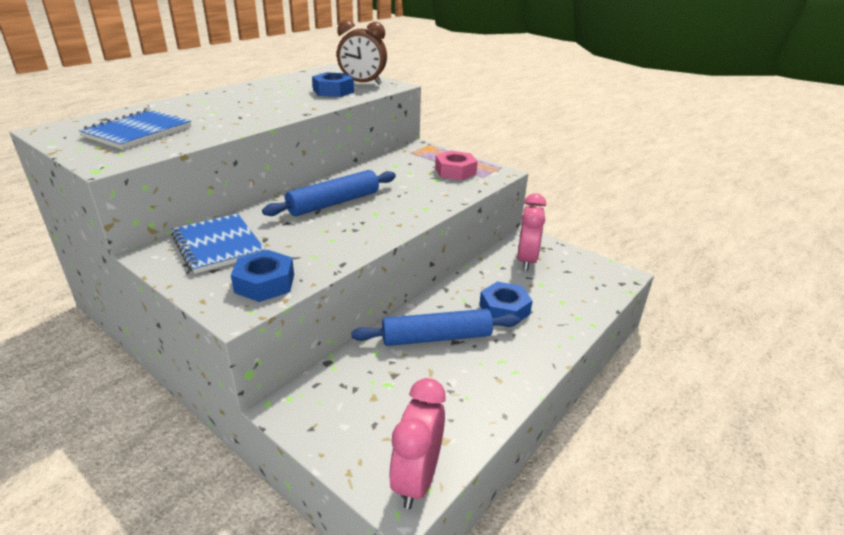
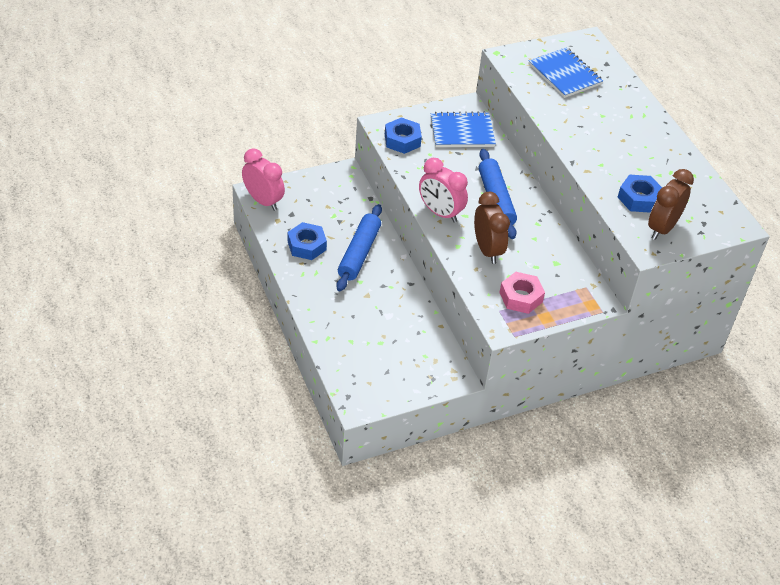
camera: 115 degrees right, 15 degrees up
blue nut [479,281,533,321] -> blue nut moved to [288,222,327,260]
pink clock [517,193,546,271] -> pink clock moved to [419,158,468,223]
none -> brown clock [474,192,510,264]

